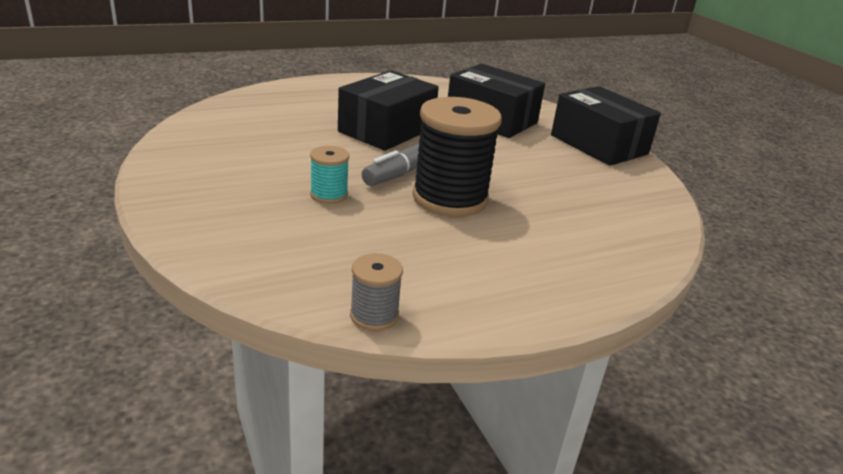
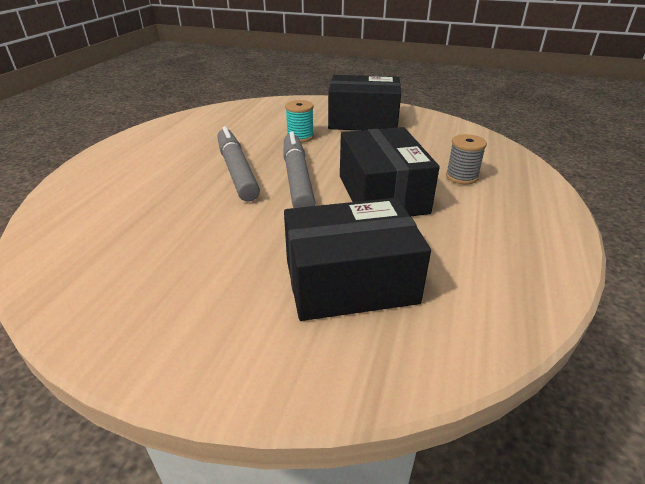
camera: 135 degrees right, 5 degrees up
grey spool [350,253,403,331] -> grey spool moved to [446,134,487,185]
black spool [413,97,502,217] -> grey marker [217,126,260,201]
black box [551,86,661,166] -> black box moved to [328,75,401,131]

